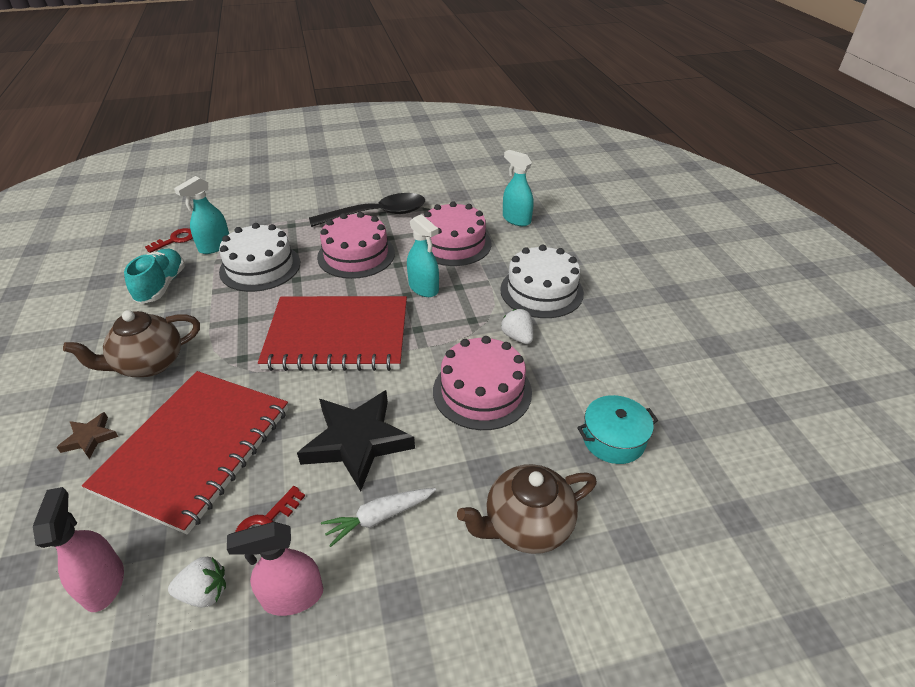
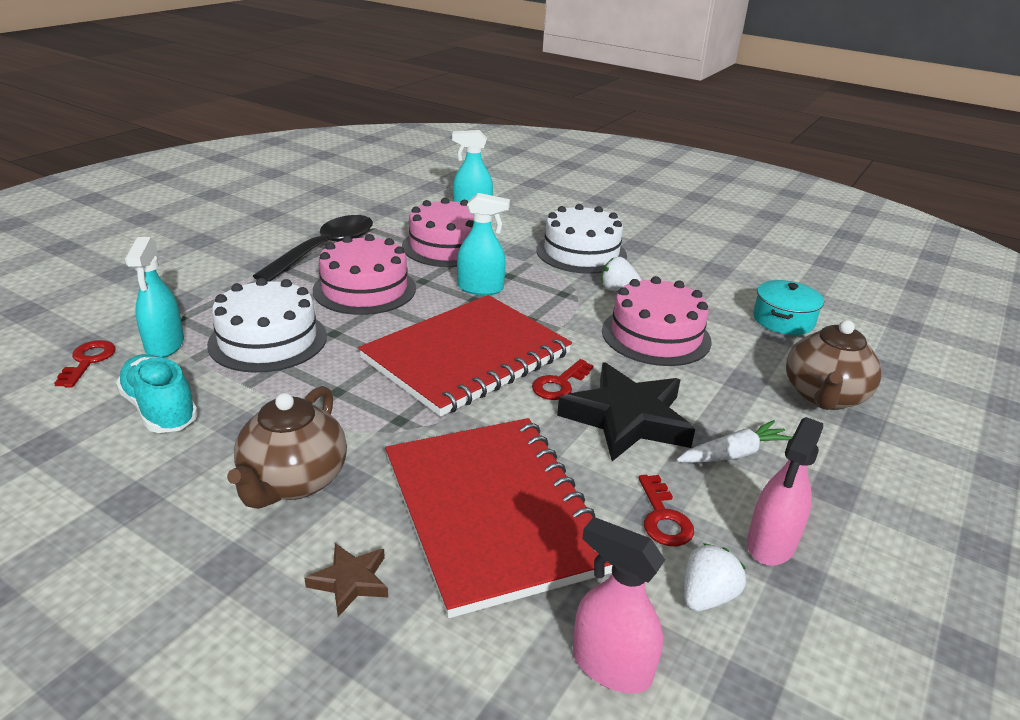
camera: 45 degrees left, 10 degrees down
white carrot [321,488,436,547] -> white carrot turned 135 degrees counterclockwise [677,420,792,463]
none -> red key [532,359,594,400]

